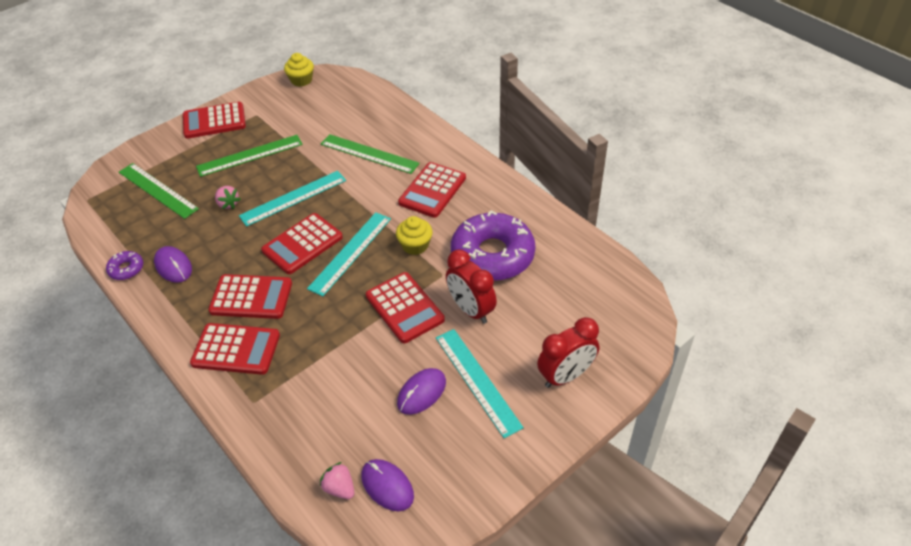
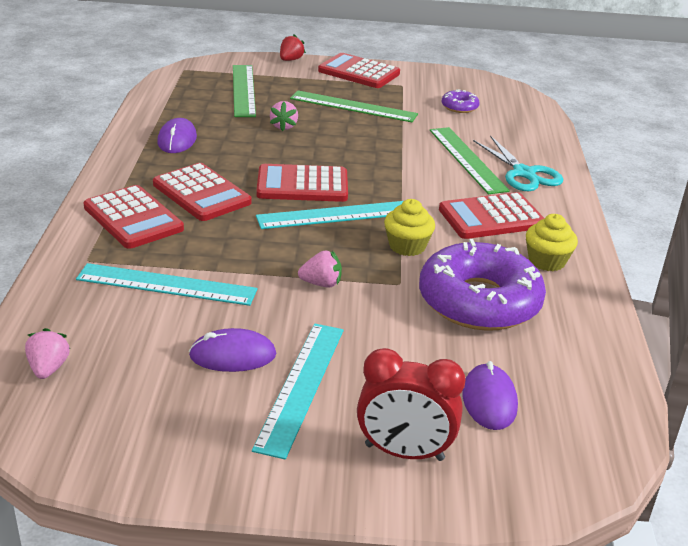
camera: 40 degrees right, 15 degrees down
purple donut [106,251,143,280] -> purple donut moved to [442,89,479,113]
turquoise ruler [239,171,346,227] -> turquoise ruler moved to [76,263,257,306]
yellow cupcake [284,53,314,87] -> yellow cupcake moved to [526,214,578,271]
purple mouse [361,459,414,511] -> purple mouse moved to [462,361,518,430]
red calculator [366,272,445,343] -> pink strawberry [298,250,342,288]
red clock [446,250,497,324] -> none
none -> red strawberry [280,34,306,61]
none -> turquoise scissors [473,135,563,191]

